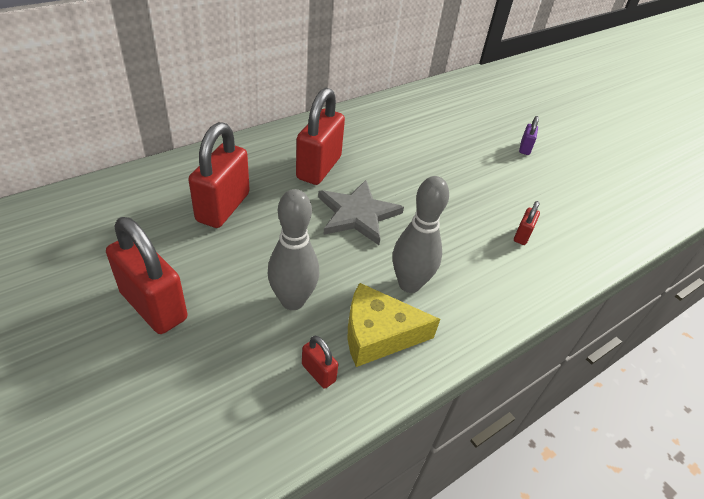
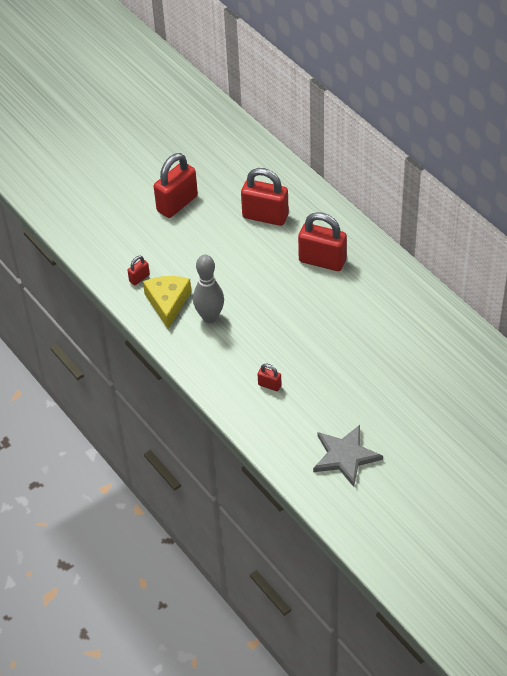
camera: 95 degrees right, 5 degrees up
grey bowling pin [268,189,319,310] -> none
grey star [318,180,404,245] -> grey star moved to [313,425,383,487]
purple padlock [519,116,539,155] -> none

